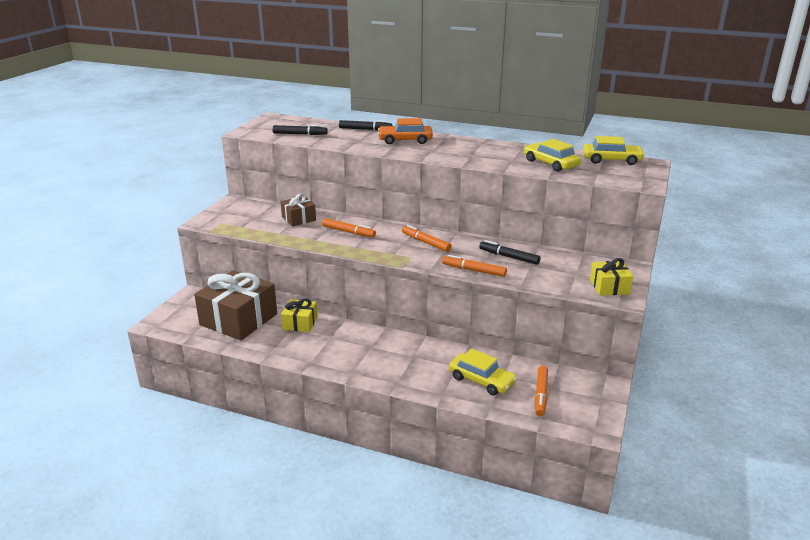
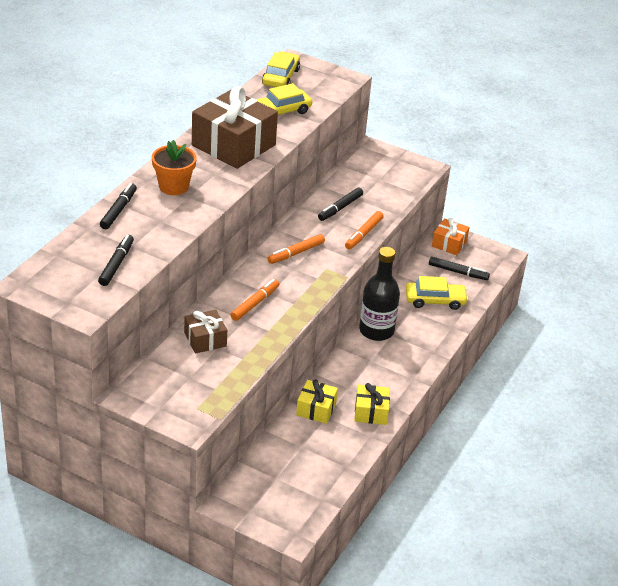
camera: 85 degrees left, 10 degrees up
brown gift [194,270,277,340] -> brown gift moved to [192,86,278,169]
orange car [378,118,433,144] -> orange flower pot [152,140,197,195]
yellow car [449,348,517,395] -> yellow car turned 45 degrees clockwise [406,276,468,310]
orange marker [535,366,548,416] -> black marker [429,257,490,280]
yellow gift [590,258,633,296] -> yellow gift moved to [355,383,390,425]
none -> black bottle [359,247,400,341]
none -> orange gift [432,218,469,255]

